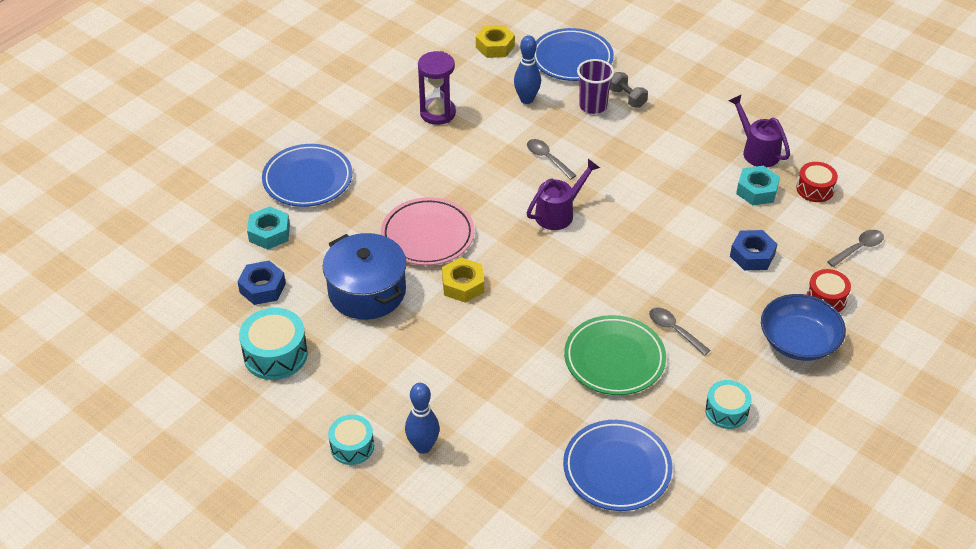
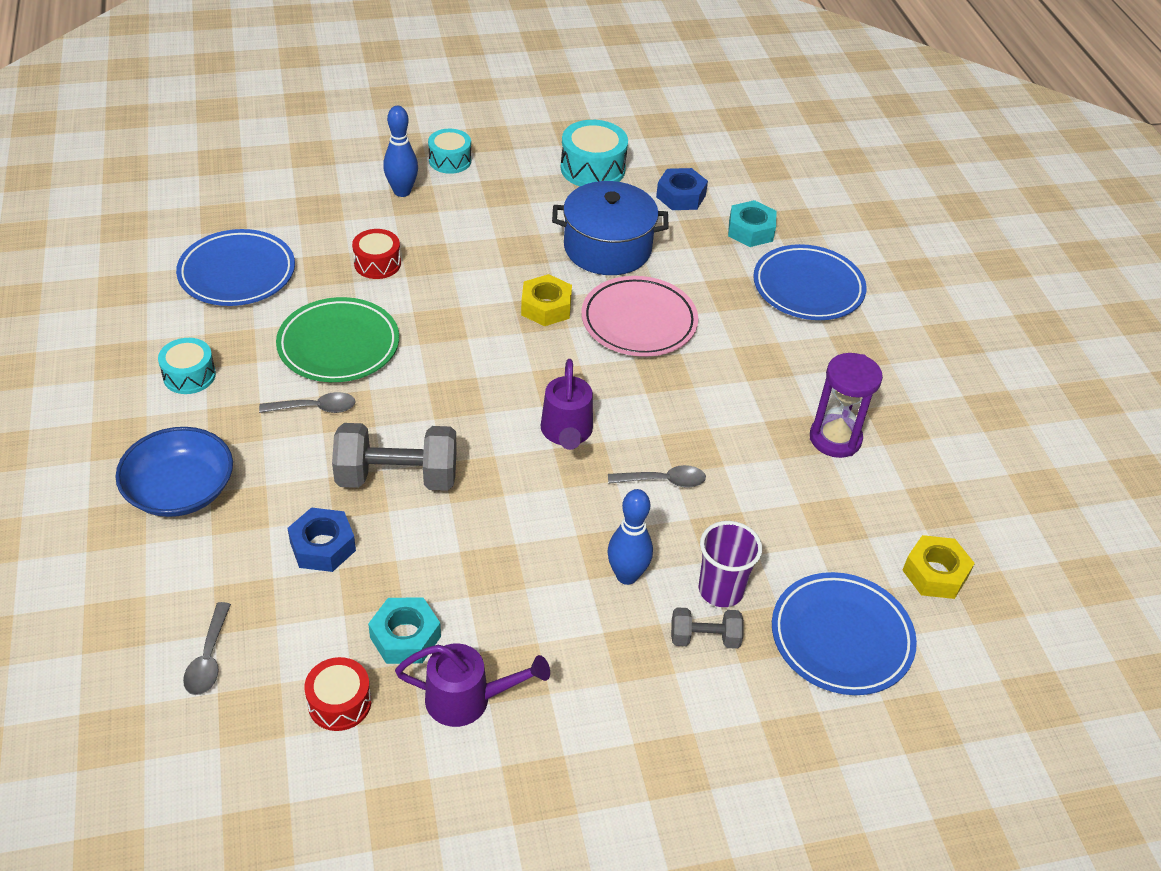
camera: 125 degrees right, 0 degrees up
blue bowling pin [514,35,541,104] -> blue bowling pin moved to [607,489,653,585]
red drum [806,269,851,312] -> red drum moved to [352,229,401,279]
none -> grey dumbbell [332,423,457,491]

